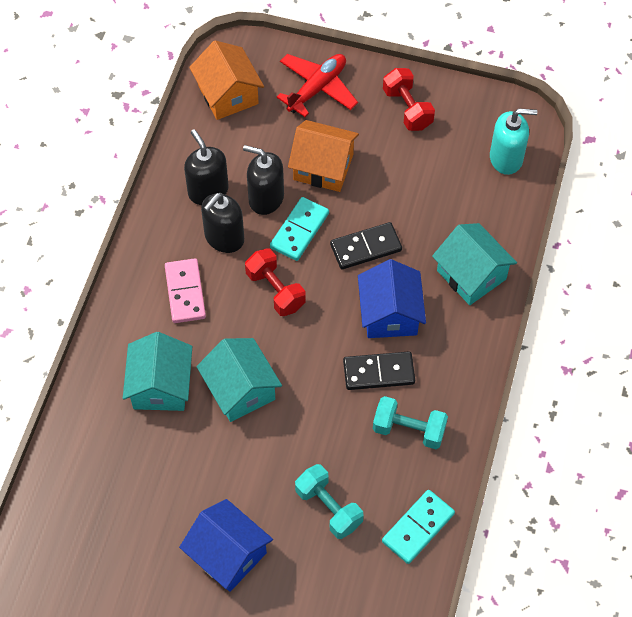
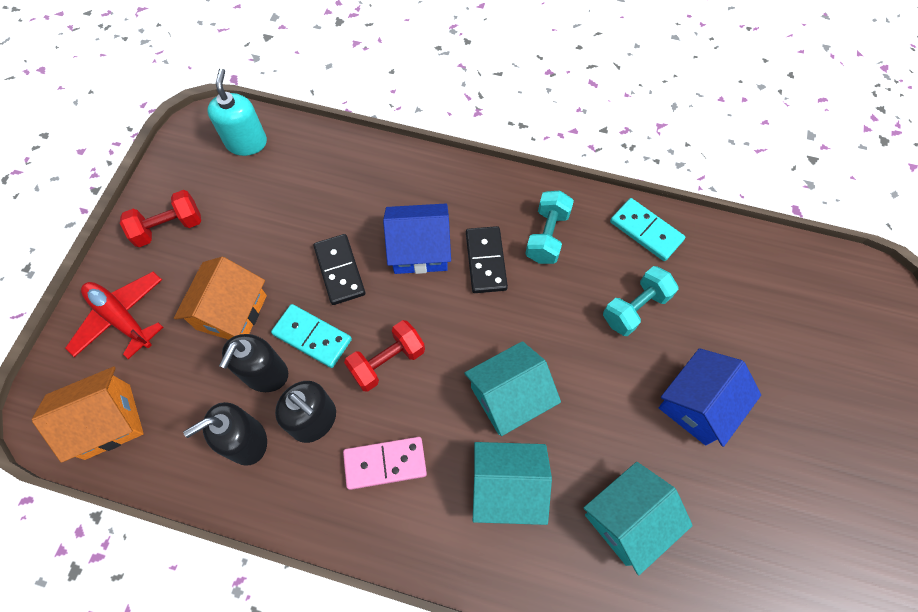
camera: 90 degrees left, 5 degrees up
turquoise house [432,223,517,305] -> turquoise house moved to [584,462,693,575]

